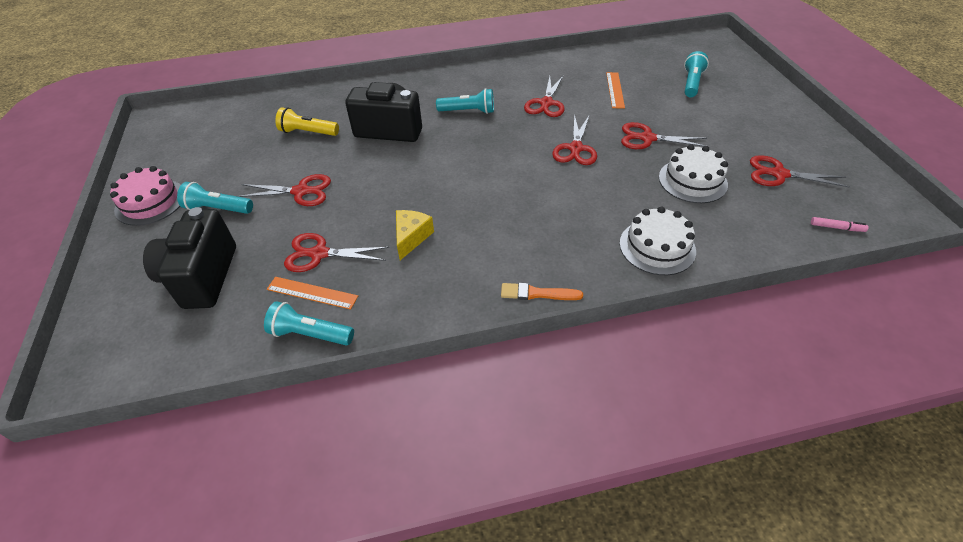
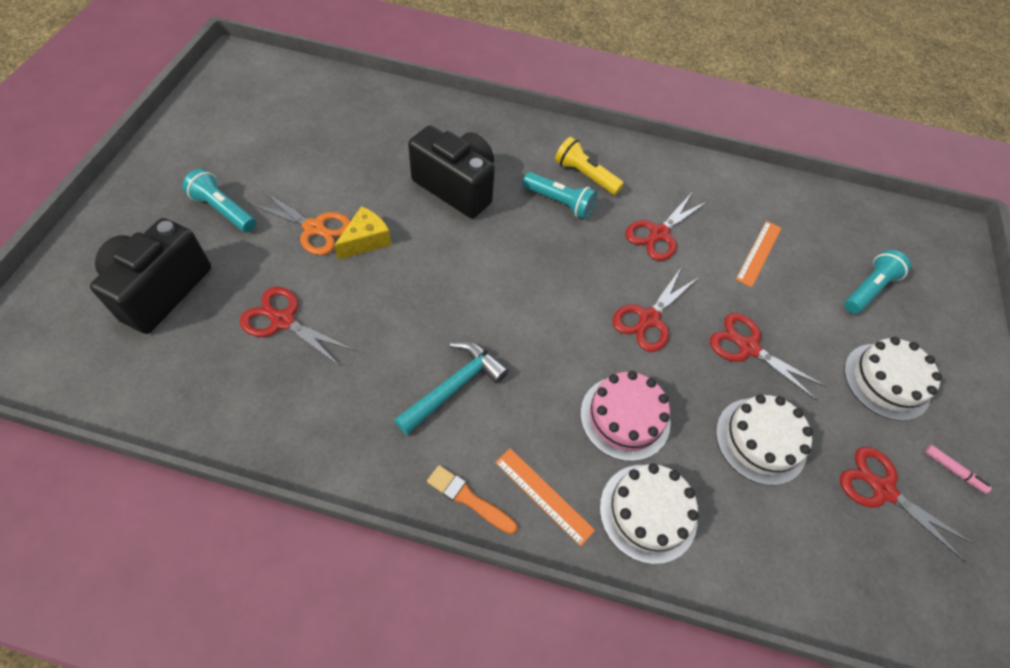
camera: 20 degrees right, 10 degrees up
pink cake [110,166,181,226] -> pink cake moved to [580,371,671,461]
red scissors [237,174,331,206] -> orange scissors [250,190,351,255]
turquoise flashlight [264,301,354,345] -> none
orange ruler [267,277,358,310] -> orange ruler moved to [495,448,595,546]
yellow flashlight [275,107,339,136] -> yellow flashlight moved to [555,137,624,195]
yellow cheese [396,210,434,260] -> yellow cheese moved to [334,206,391,260]
pink marker [811,217,869,232] -> pink marker moved to [925,445,992,494]
none -> turquoise hammer [394,341,509,435]
none -> white cake [844,337,942,421]

